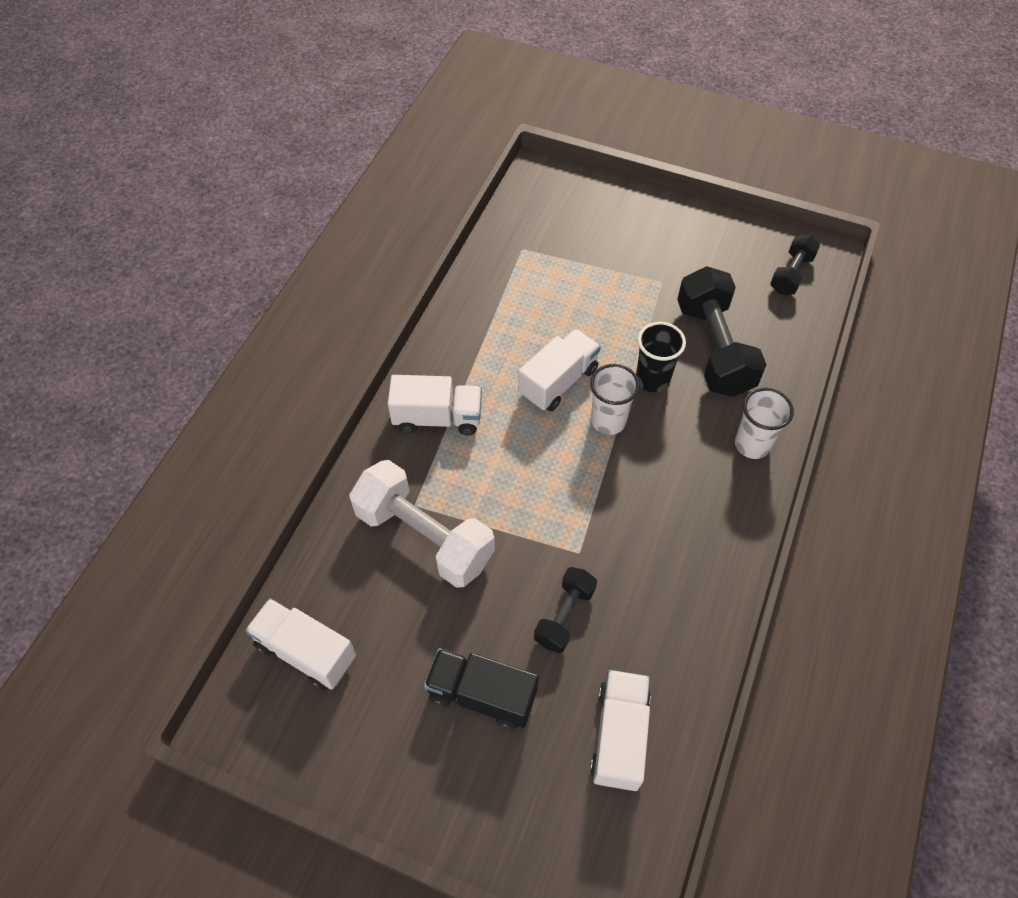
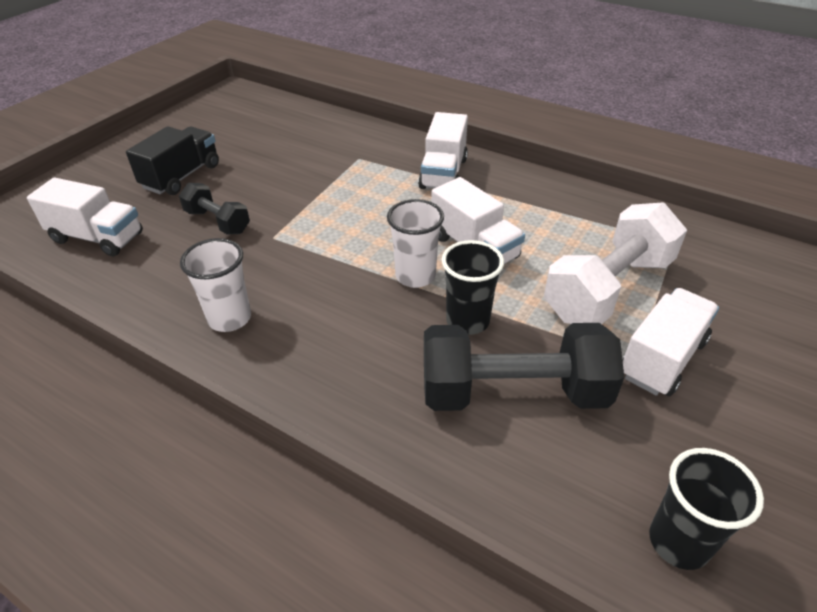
camera: 100 degrees right, 15 degrees down
white truck [245,598,356,690] -> white truck moved to [622,288,719,397]
white dumbbell [349,460,495,588] -> white dumbbell moved to [544,202,687,324]
white cup [735,388,794,459] -> white cup moved to [180,238,251,332]
black dumbbell [770,235,820,295] -> black cup [649,448,764,570]

